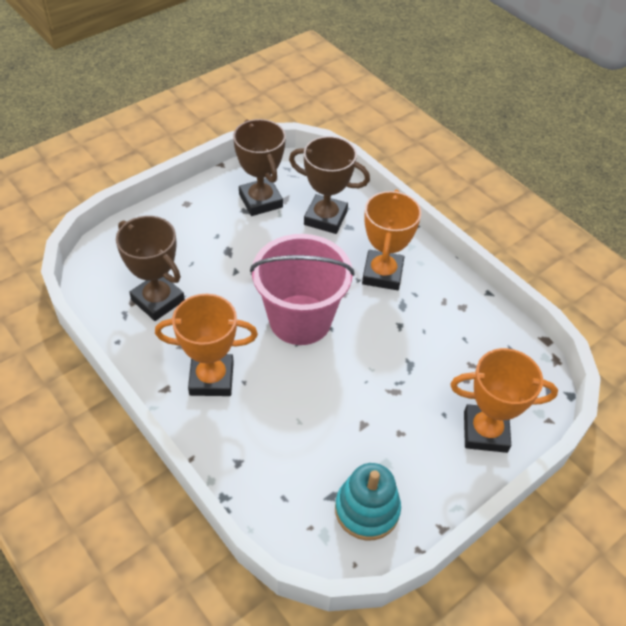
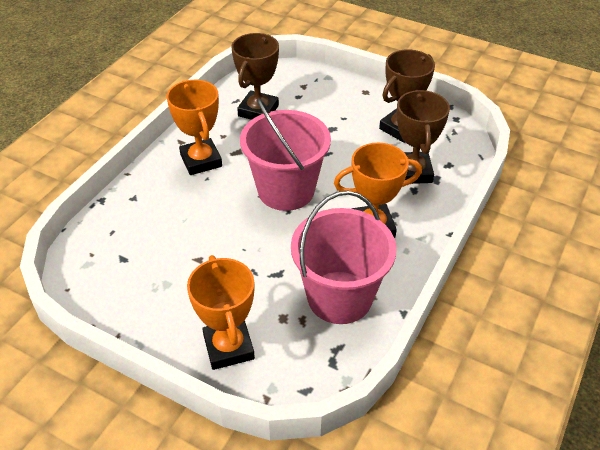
camera: 70 degrees right, 5 degrees down
turquoise stacking toy [335,463,401,541] -> none
none -> pink bucket [291,191,397,324]

